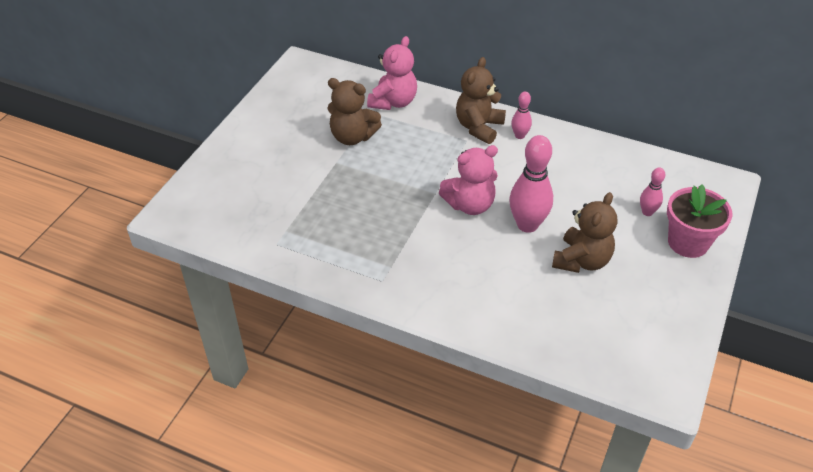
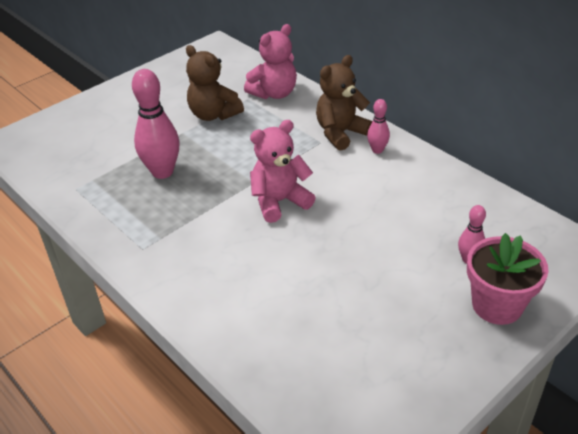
camera: 25 degrees right, 5 degrees down
pink teddy bear [439,145,498,215] -> pink teddy bear turned 150 degrees clockwise [250,120,316,223]
pink bowling pin [509,135,553,233] -> pink bowling pin moved to [132,69,179,179]
brown teddy bear [552,192,617,273] -> none

